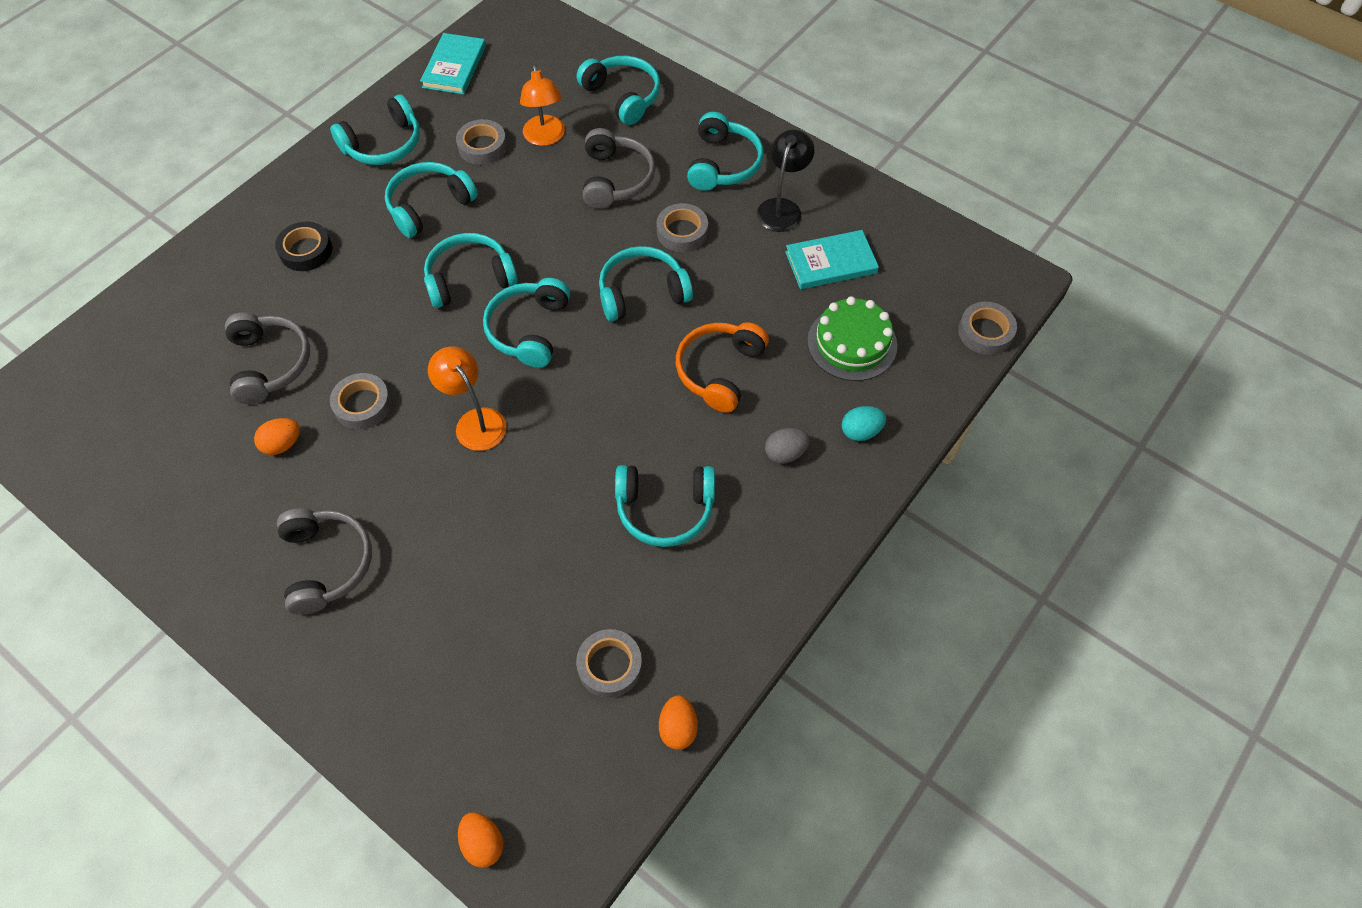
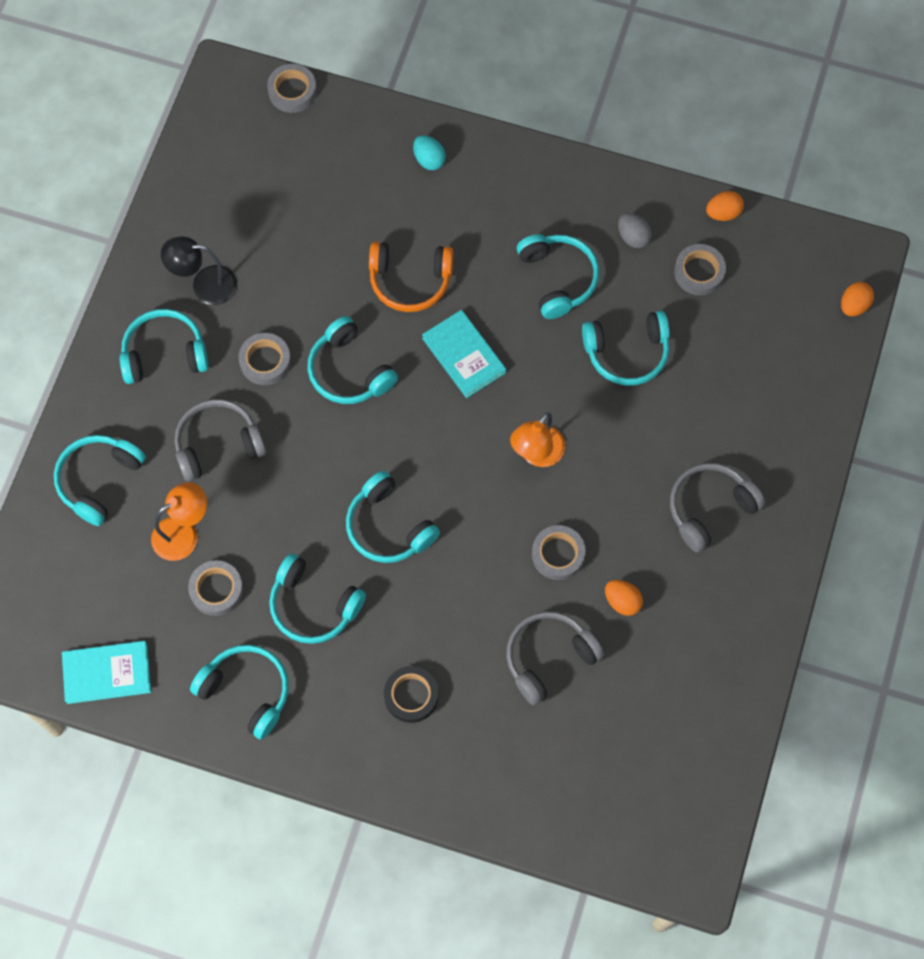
camera: 110 degrees left, 10 degrees up
turquoise headphones [483,278,570,368] -> turquoise headphones moved to [582,311,670,386]
grey egg [765,428,810,464] -> grey egg moved to [618,213,652,248]
turquoise book [785,230,879,289] -> turquoise book moved to [422,310,506,398]
green cake [807,296,897,381] -> none

